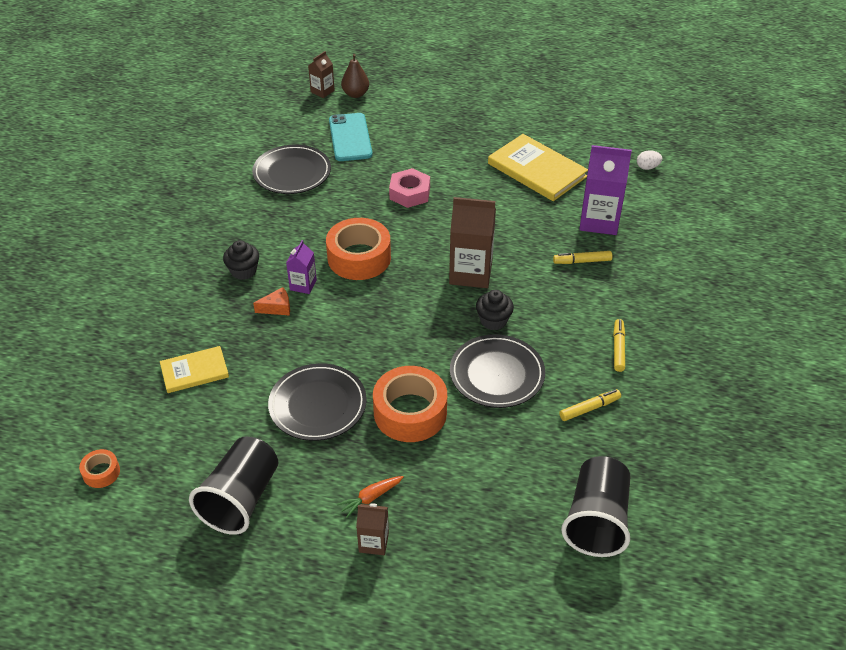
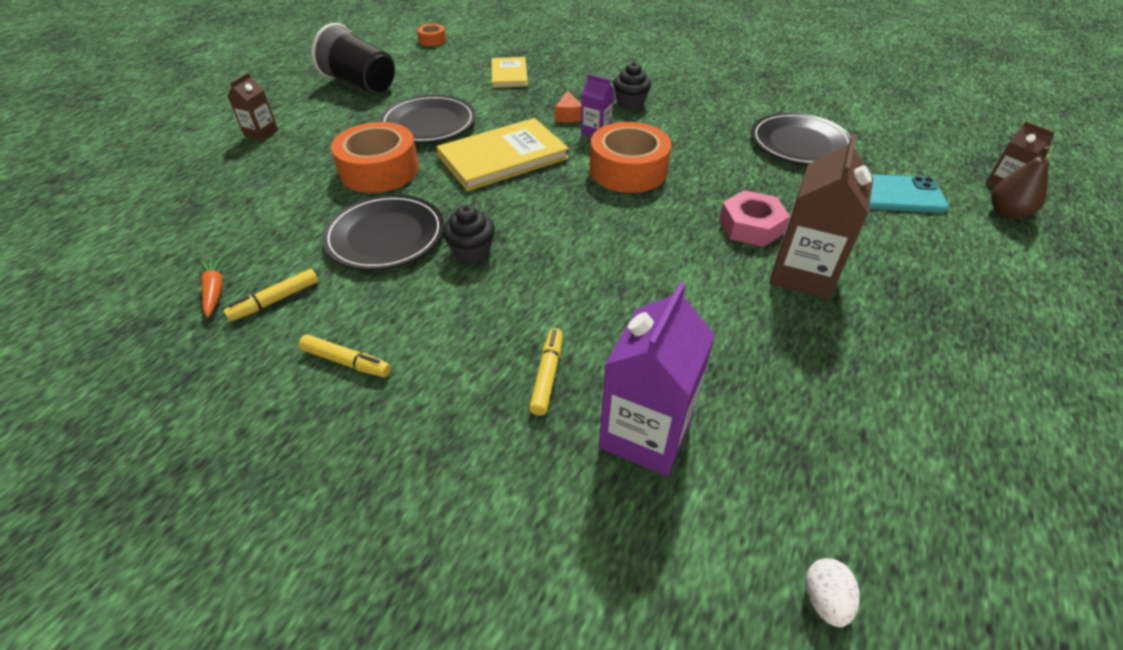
camera: 105 degrees right, 0 degrees up
orange carrot [337,476,404,518] -> orange carrot moved to [199,255,224,317]
brown carton [449,197,496,288] -> brown carton moved to [769,134,873,299]
yellow book [488,134,588,201] -> yellow book moved to [437,118,569,191]
yellow marker [559,389,621,421] -> yellow marker turned 60 degrees clockwise [223,269,318,321]
black cup [561,456,630,557] -> none

